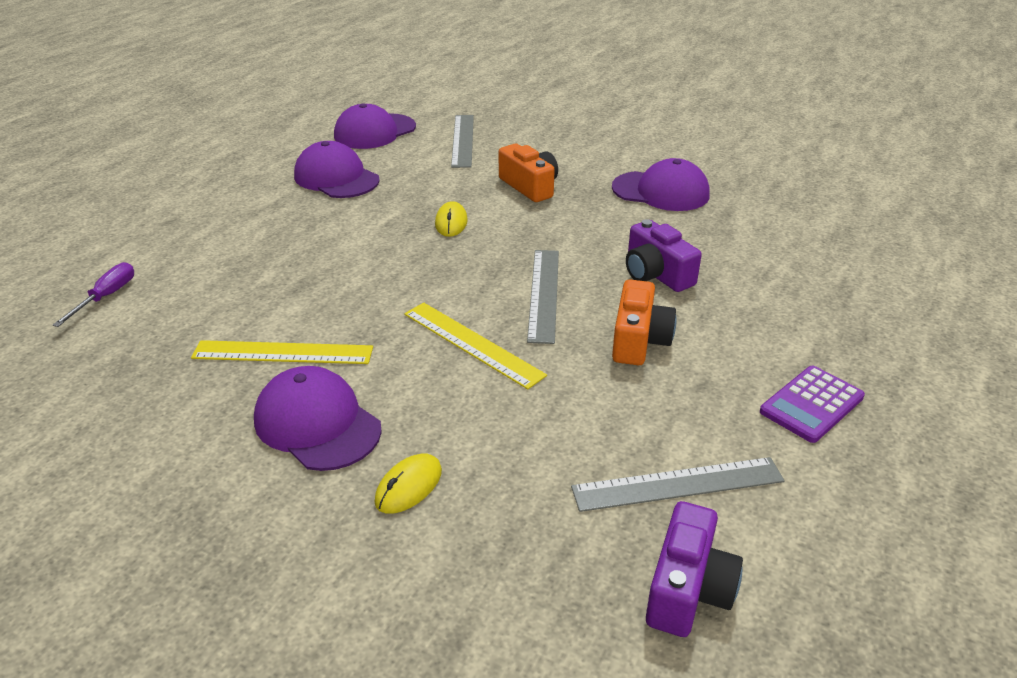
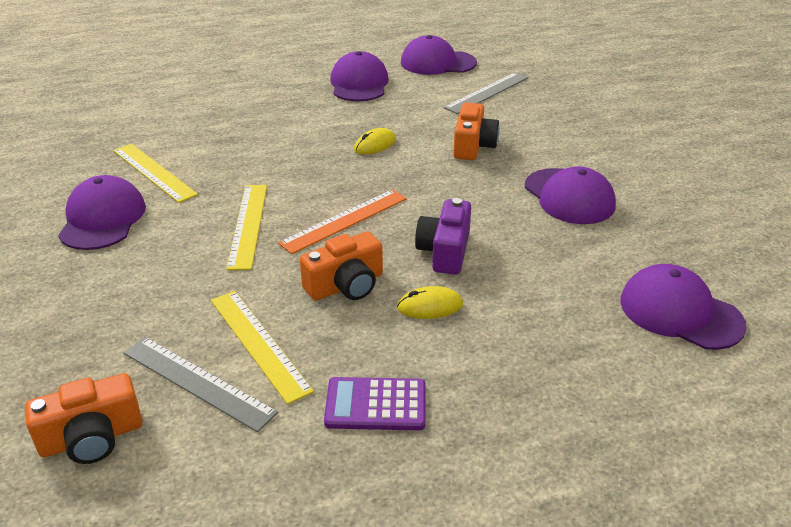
camera: 45 degrees right, 0 degrees up
purple screwdriver [53,262,134,327] -> none
yellow mouse [375,454,442,514] -> yellow mouse moved to [397,286,463,319]
grey ruler [527,250,559,344] -> orange ruler [278,189,407,254]
purple camera [646,501,743,637] -> orange camera [25,373,142,464]
none -> yellow ruler [211,291,314,404]
none -> purple cap [620,264,747,350]

